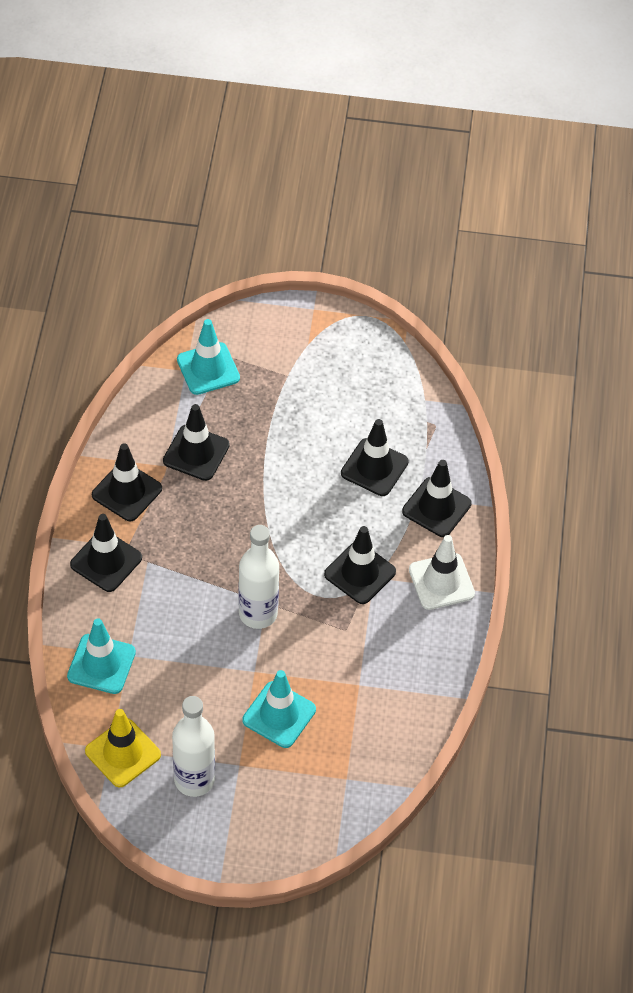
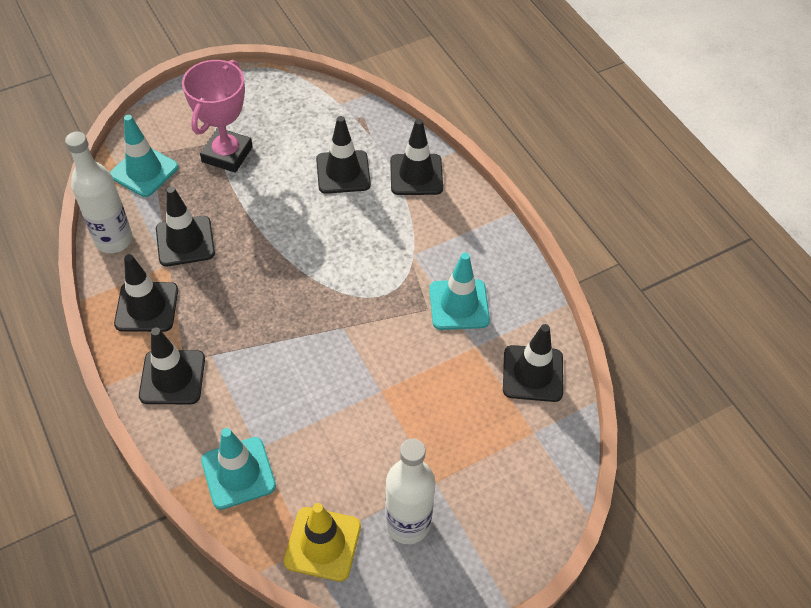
camera: 35 degrees left, 0 degrees up
white bottle [238,525,279,629] -> white bottle moved to [65,131,133,253]
turquoise traffic cone [242,670,316,748] -> turquoise traffic cone moved to [429,253,490,330]
black traffic cone [324,526,396,604] -> black traffic cone moved to [503,324,563,402]
white traffic cone [409,535,475,610] -> none
none -> pink trophy [182,60,253,173]

